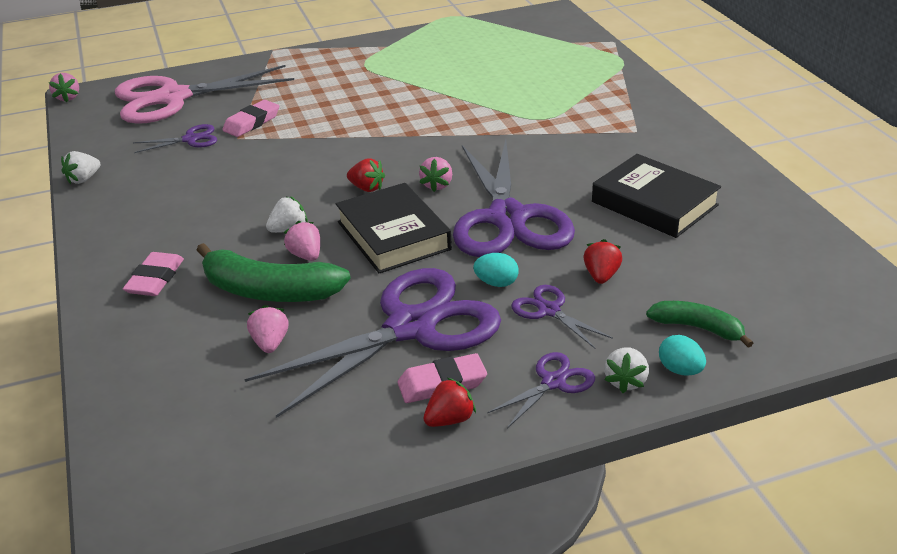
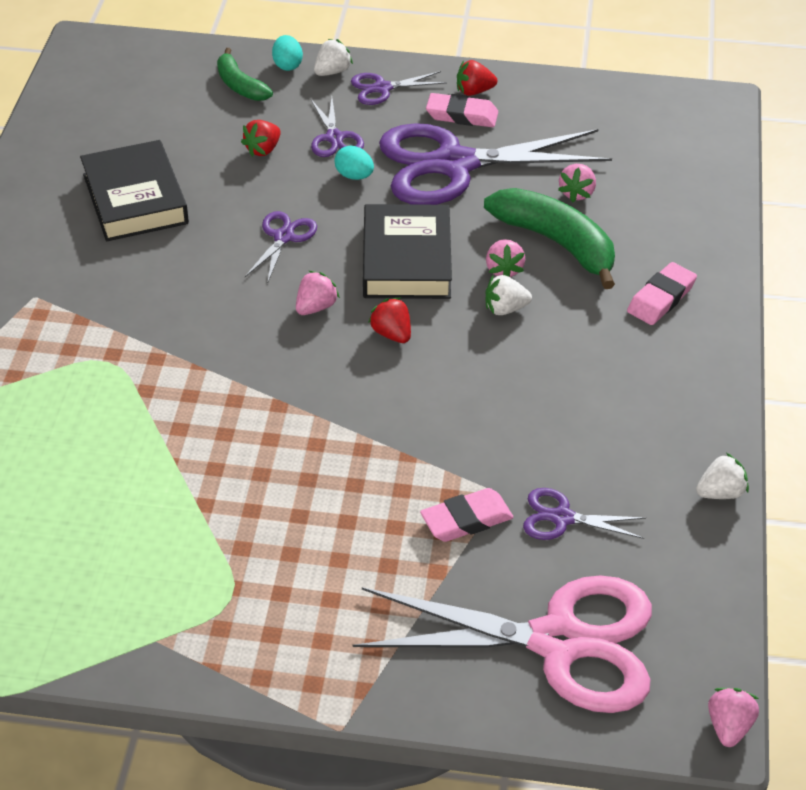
camera: 155 degrees left, 10 degrees up
purple scissors [453,139,575,257] -> purple scissors [245,211,317,284], size x0.43

